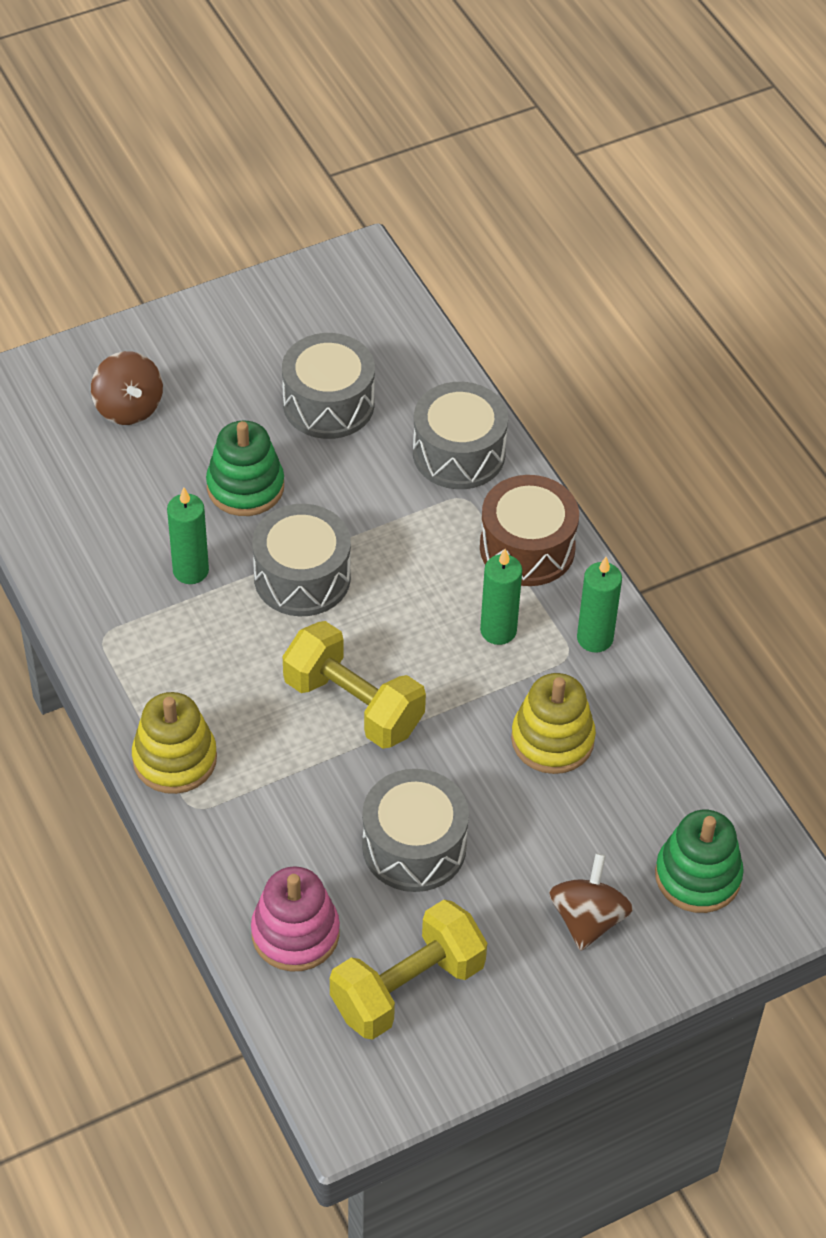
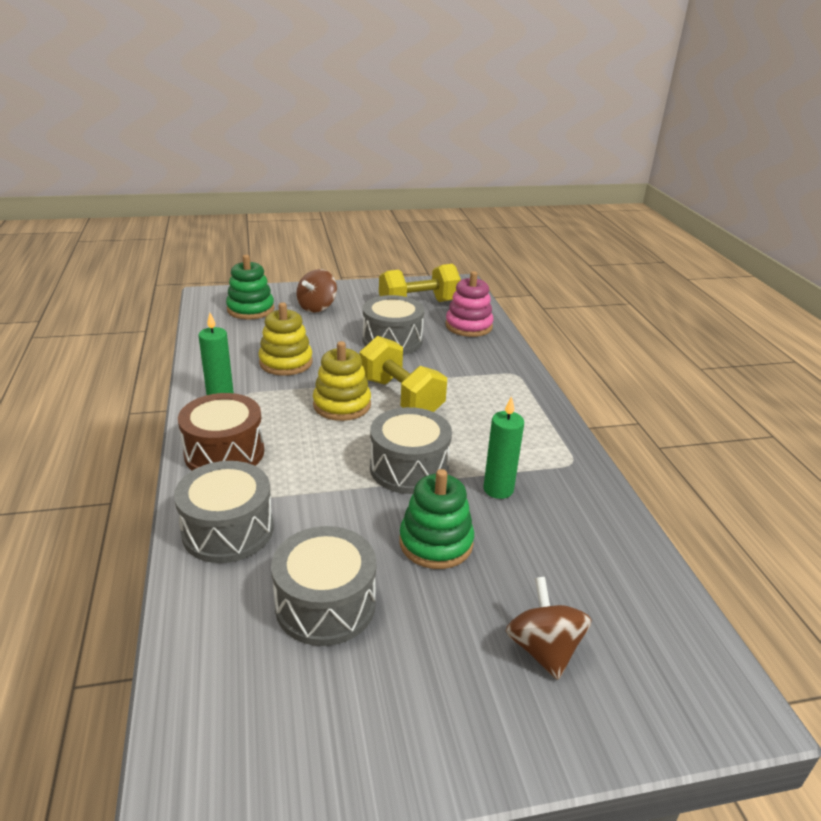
camera: 165 degrees left, 20 degrees down
yellow stacking toy [132,692,217,794] -> yellow stacking toy moved to [313,341,371,421]
green candle [480,549,522,645] -> none

